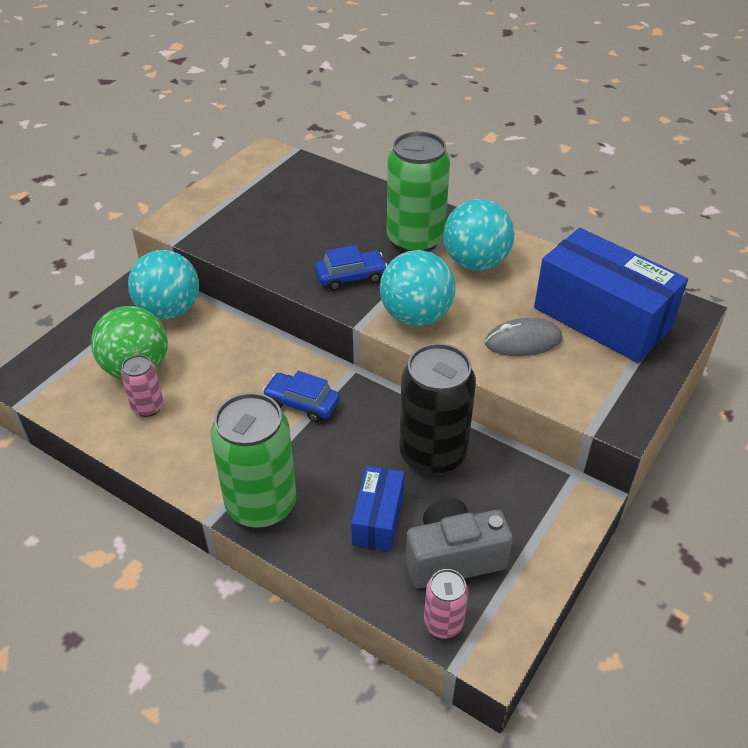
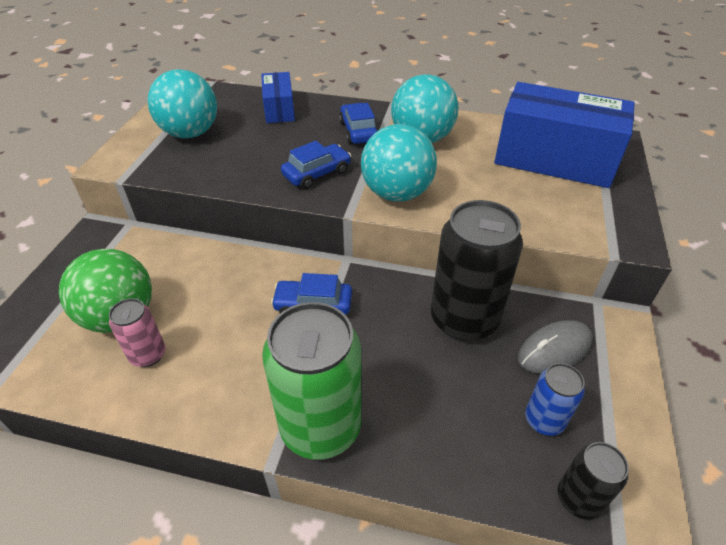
camera: 20 degrees left, 0 degrees up
turquoise ball [128,250,199,319] -> turquoise ball moved to [148,69,217,138]
blue box [351,466,404,551] -> blue box moved to [261,72,295,123]
green can [387,131,450,252] -> blue car [339,103,378,144]
grey camera [406,499,513,588] -> blue can [525,363,585,436]
pink can [424,569,468,638] -> black can [558,442,629,519]
grey mouse [485,318,562,356] -> grey mouse moved to [518,320,593,373]

